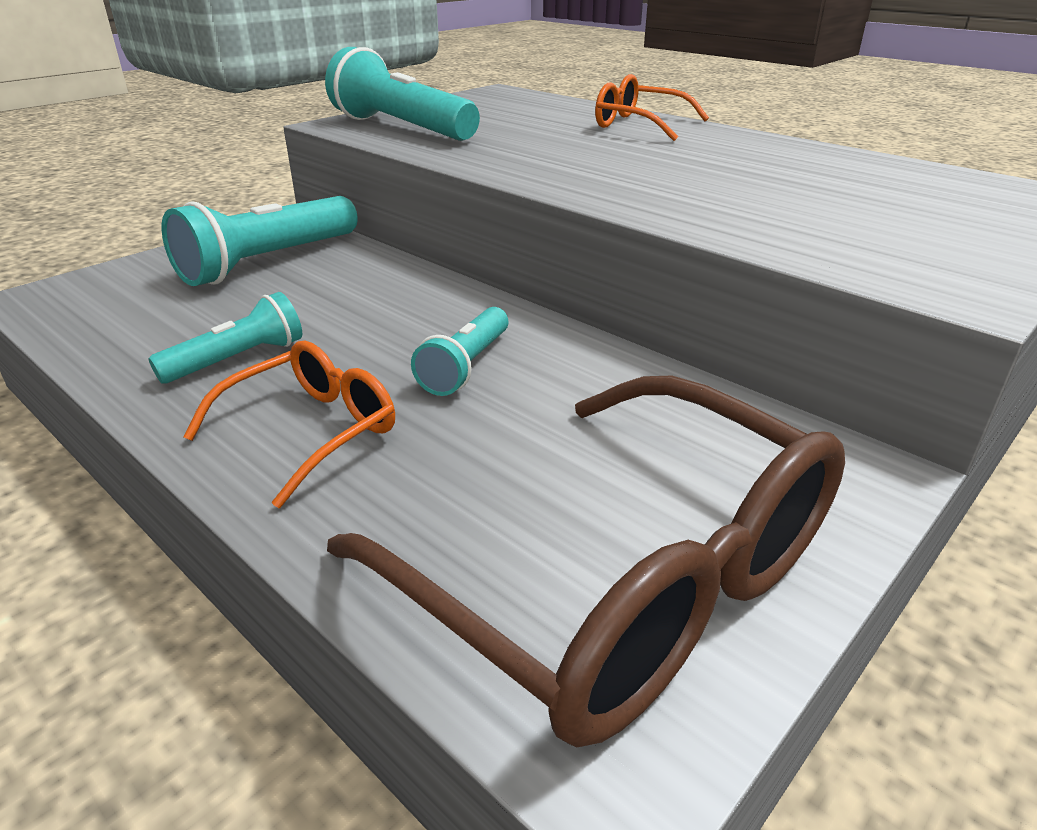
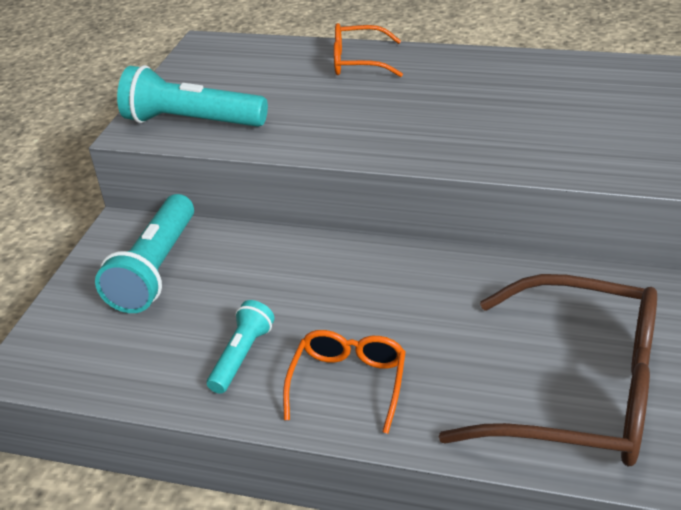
camera: 25 degrees left, 5 degrees up
turquoise flashlight [411,307,509,396] -> none

